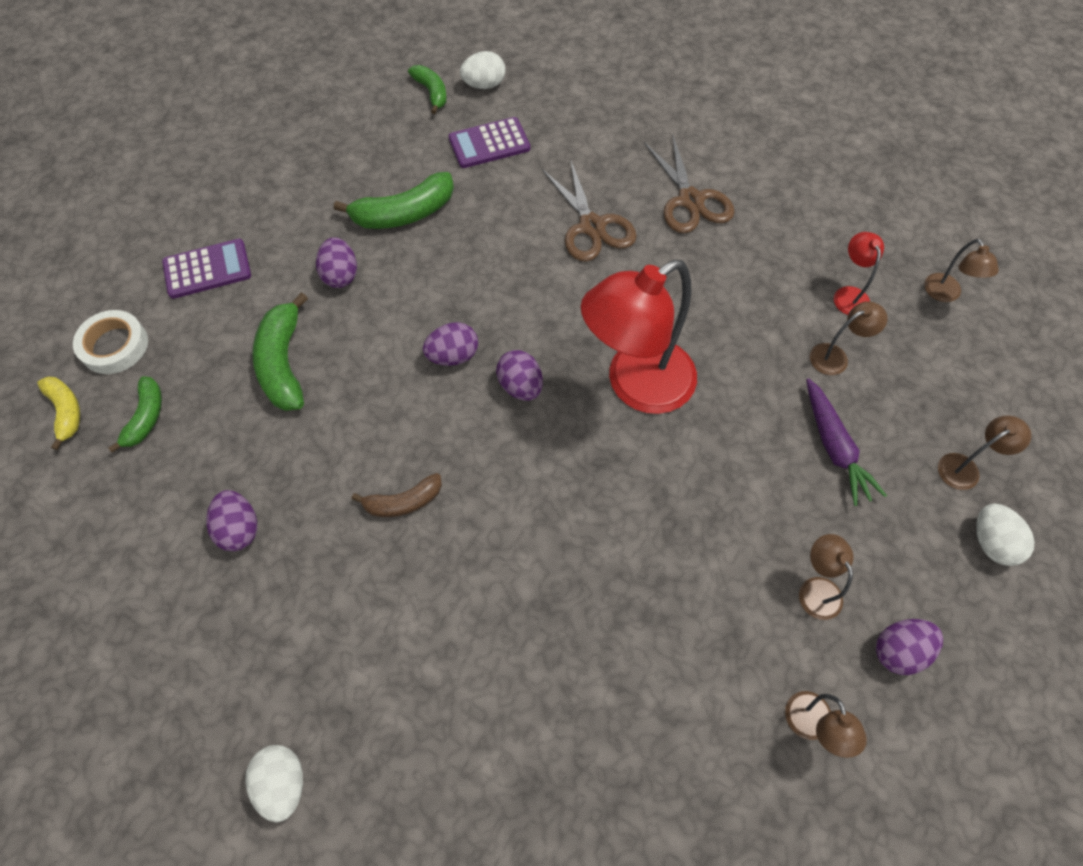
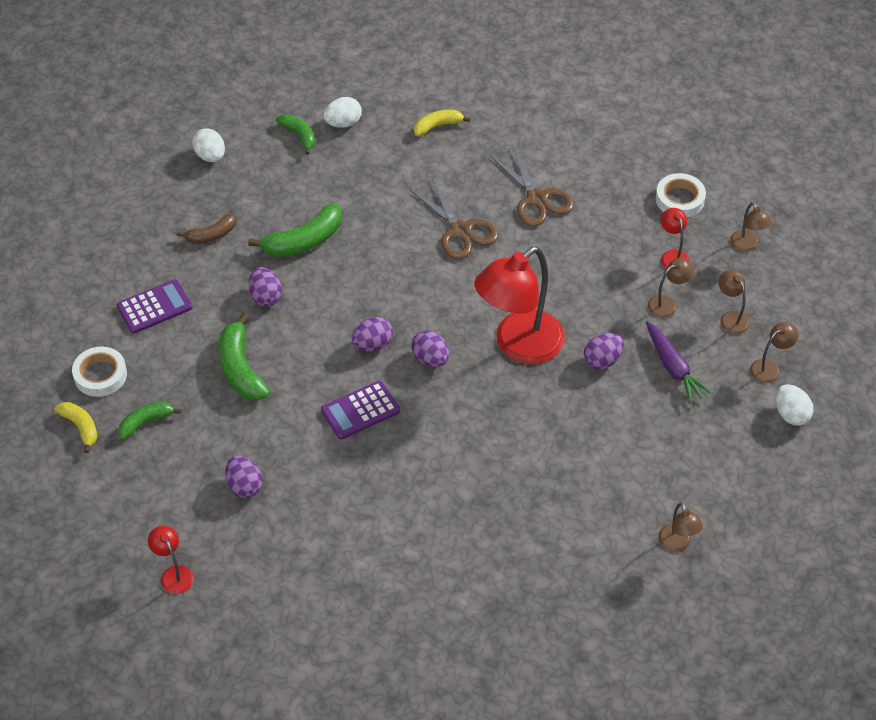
camera: 10 degrees left, 10 degrees down
green banana [108,376,162,453] -> green banana turned 120 degrees counterclockwise [118,402,182,440]
white egg [245,745,303,822] -> white egg moved to [192,128,225,162]
brown banana [352,473,442,517] -> brown banana moved to [177,213,236,244]
purple calculator [448,117,530,168] -> purple calculator moved to [321,381,400,440]
brown lamp [799,534,853,620] -> brown lamp moved to [718,270,750,334]
purple egg [876,619,943,675] -> purple egg moved to [584,333,624,369]
none -> red lamp [148,525,194,594]
none -> yellow banana [414,110,471,136]
none -> white tape [656,173,706,218]

